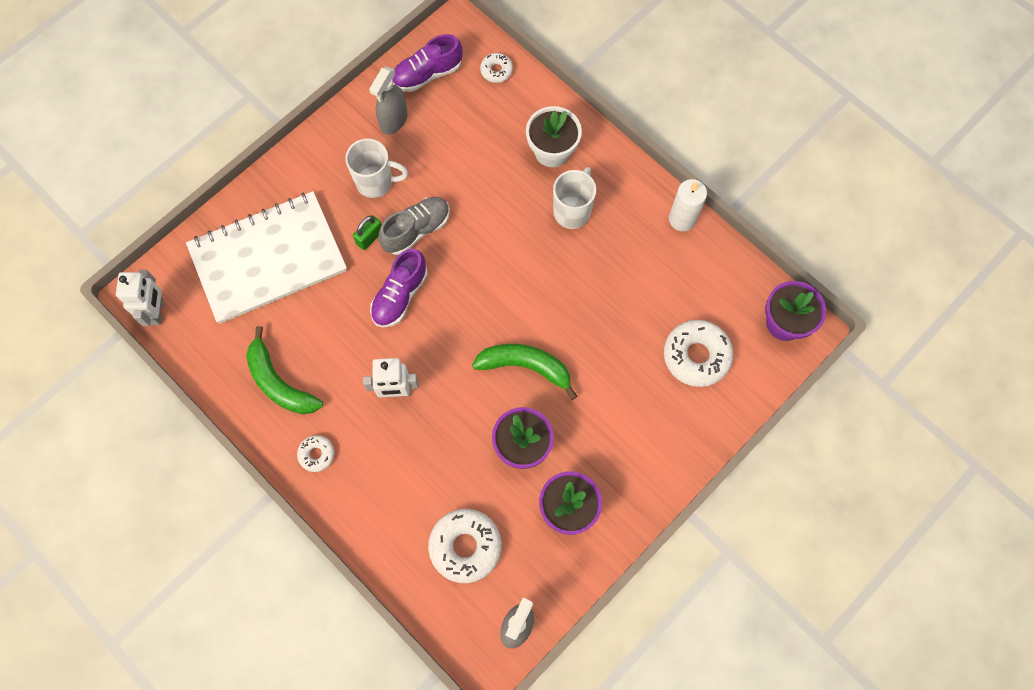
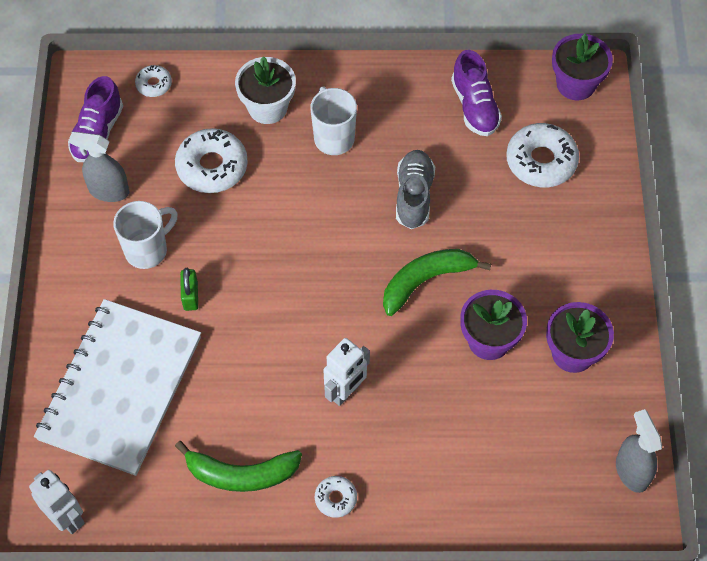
camera: 45 degrees left, 10 degrees down
grey spray bottle [369,66,407,135] -> grey spray bottle turned 120 degrees clockwise [69,132,129,202]
purple shoe [370,248,428,328] -> purple shoe moved to [451,50,502,136]
grey shoe [379,197,450,255] -> grey shoe moved to [396,150,435,229]
white donut [428,509,502,583] -> white donut moved to [175,128,248,193]
white candle [669,179,707,231] -> none

